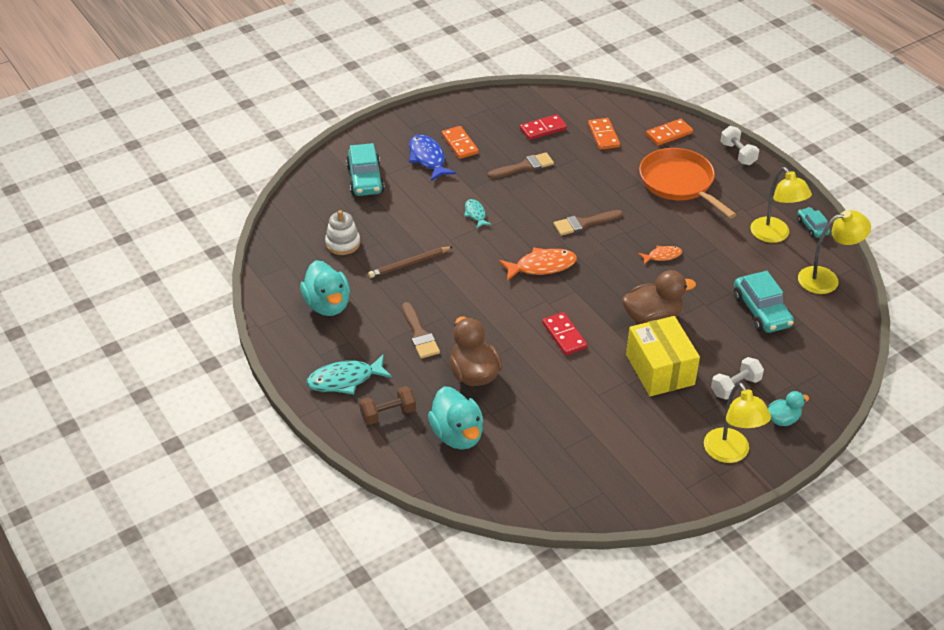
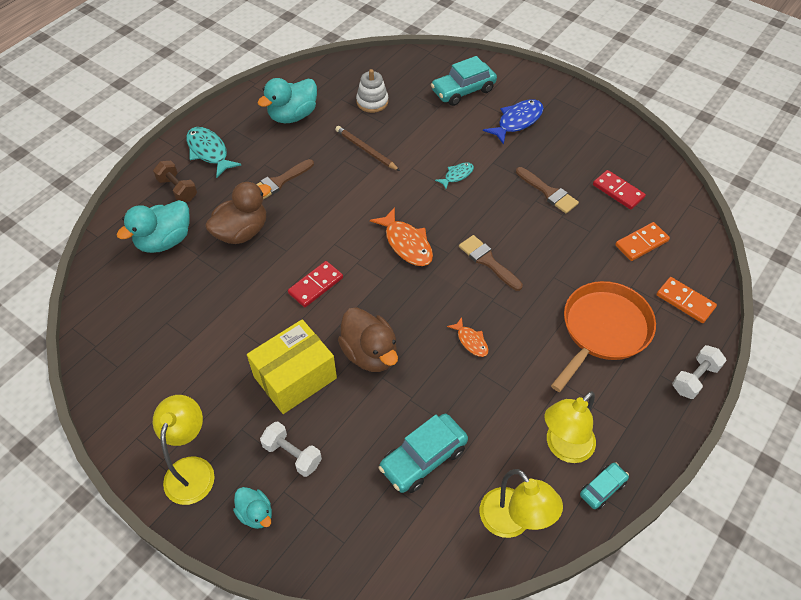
camera: 70 degrees right, 10 degrees up
orange domino [442,126,479,159] -> none
yellow lamp [704,382,771,463] -> yellow lamp turned 135 degrees clockwise [153,395,215,505]

